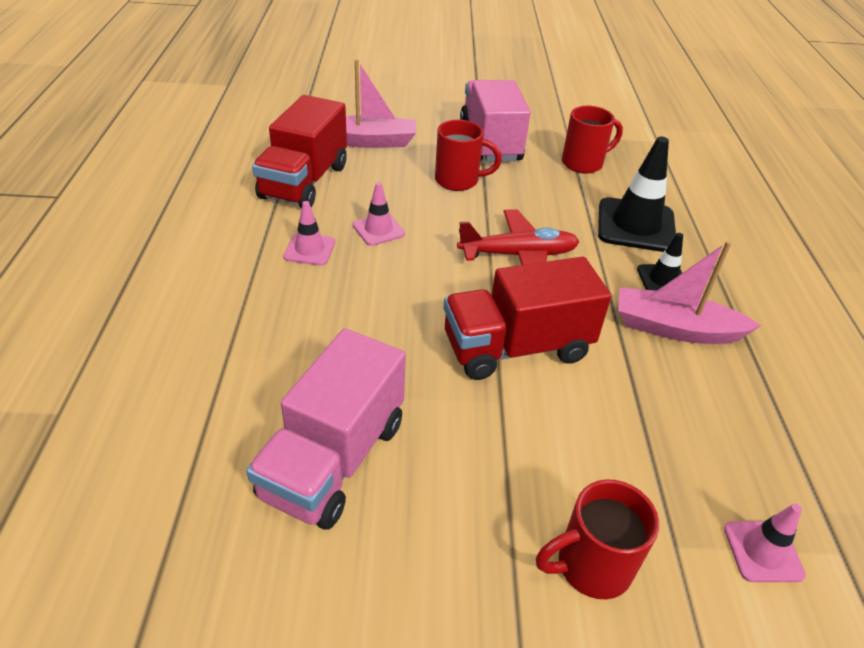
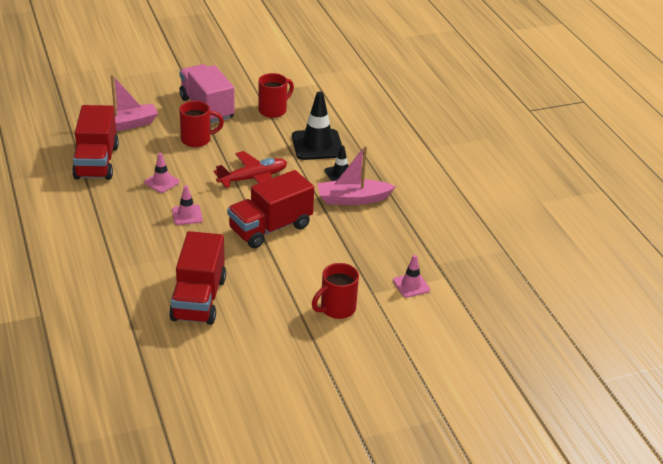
camera: 20 degrees left, 5 degrees down
pink truck [246,328,406,530] -> red truck [169,231,226,325]
pink traffic cone [284,201,335,265] -> pink traffic cone moved to [172,185,203,225]

